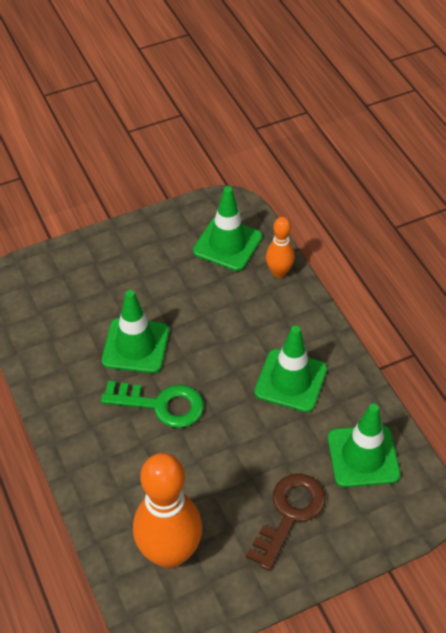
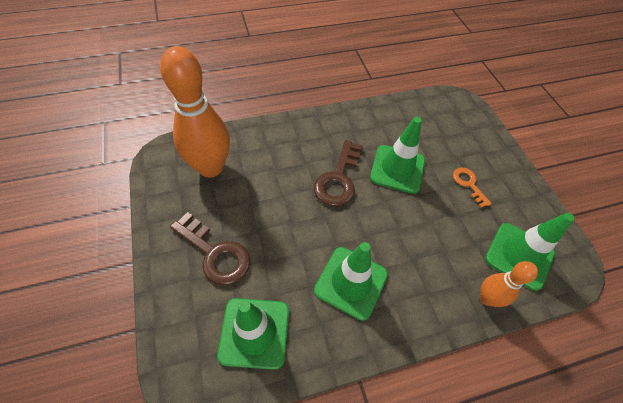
camera: 95 degrees right, 5 degrees up
green key [101,381,204,428] -> brown key [314,140,363,206]
none -> orange key [453,168,492,208]

